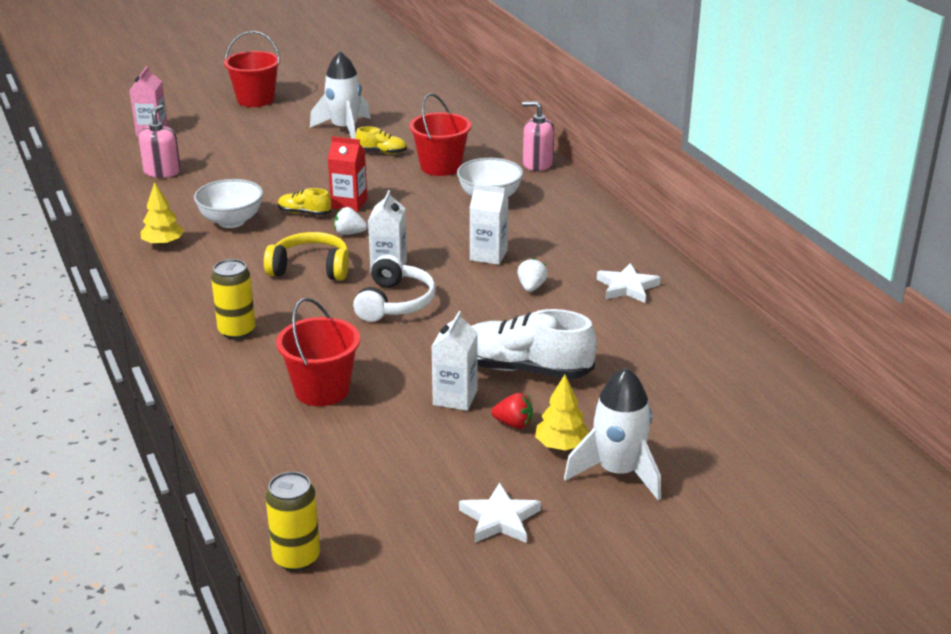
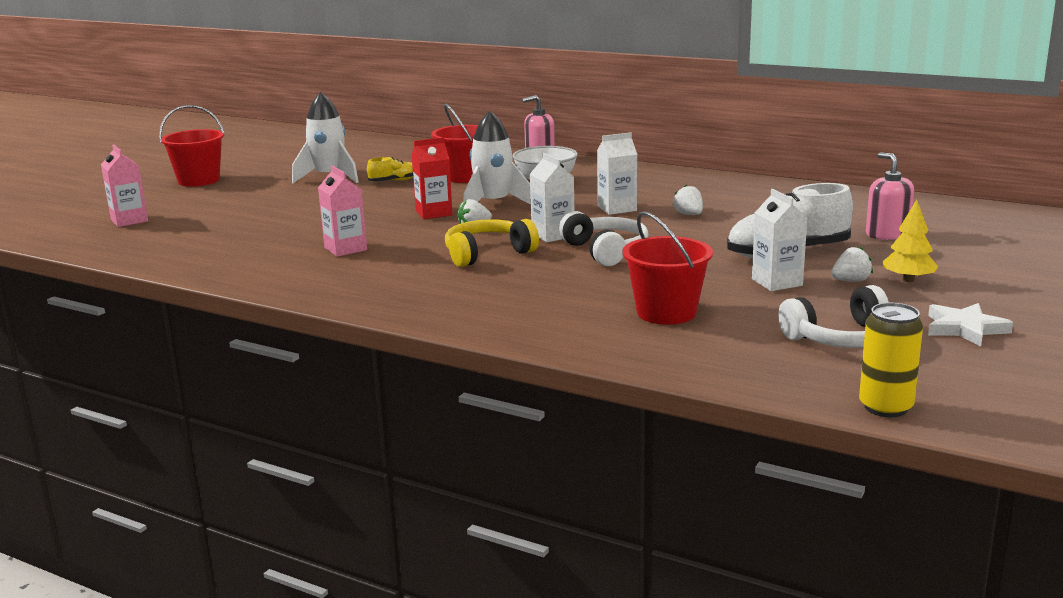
camera: 35 degrees left, 10 degrees down
pink soap dispenser [139,105,181,178] -> pink soap dispenser moved to [866,152,914,240]
yellow tree [141,182,184,246] -> none
white bowl [194,179,263,228] -> pink carton [318,166,367,257]
yellow can [211,259,255,339] -> none
yellow shoe [278,188,331,216] -> none
red strawberry [491,393,533,429] -> white strawberry [831,247,873,282]
white rocket [564,368,661,500] -> white rocket moved to [463,111,531,205]
white star [597,263,661,303] -> none
none -> white headphones [778,285,889,348]

